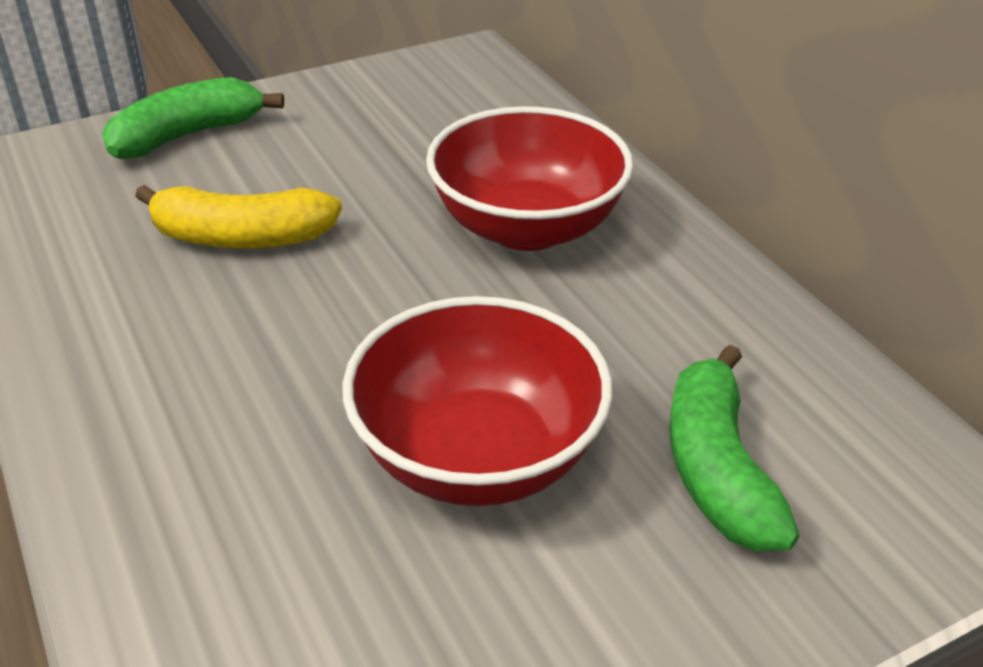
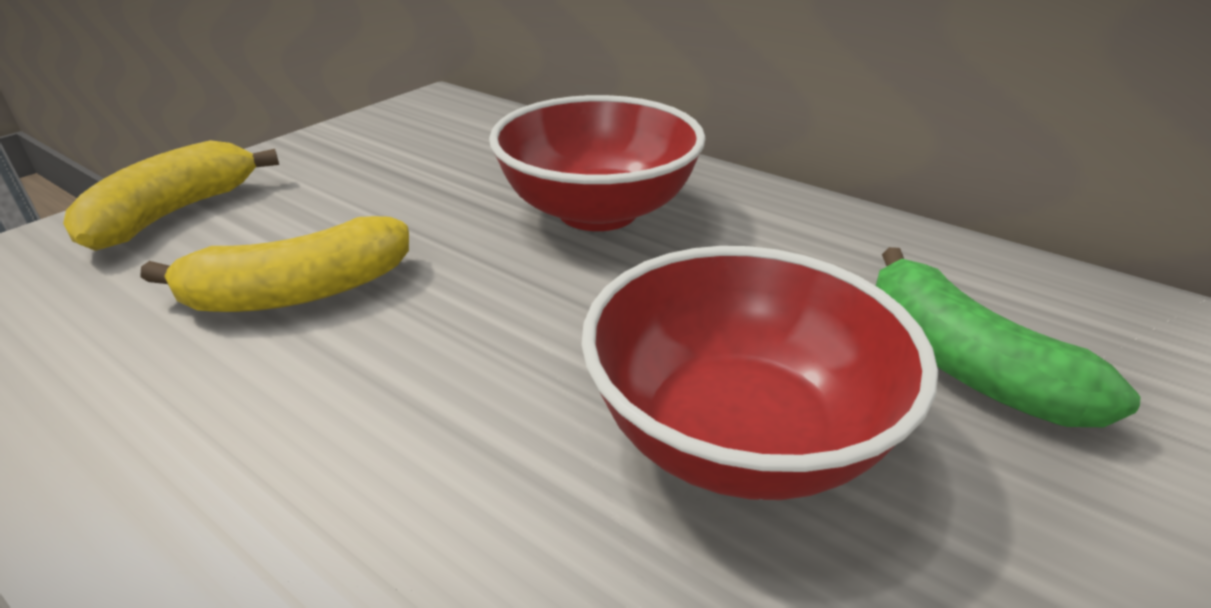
camera: 25 degrees left, 5 degrees down
green banana [102,77,284,159] -> yellow banana [63,140,279,251]

